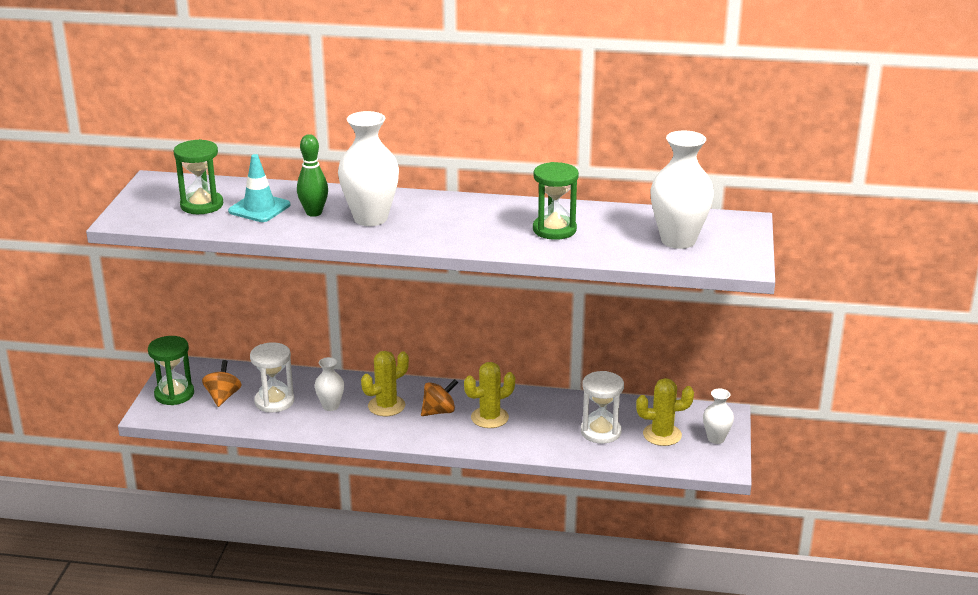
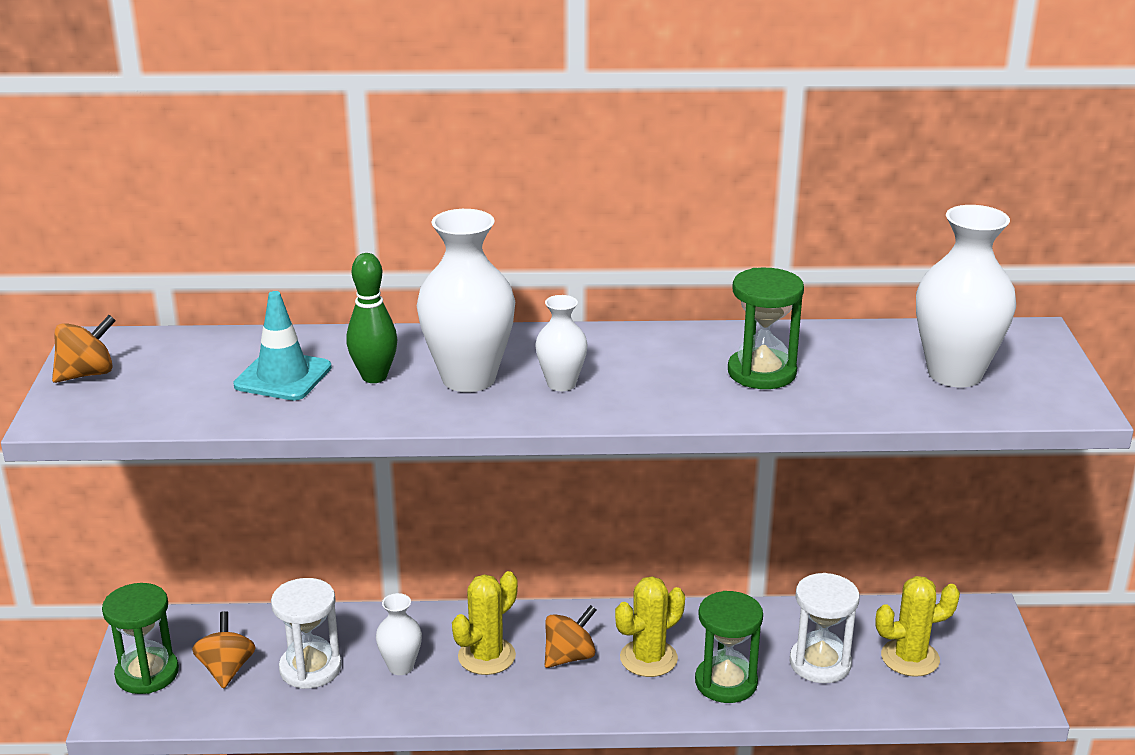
camera: 10 degrees left, 0 degrees up
green hourglass [173,139,223,214] -> green hourglass moved to [695,591,763,703]
white vase [703,389,734,444] -> white vase moved to [536,295,588,391]
none -> orange spinning top [52,315,116,383]

